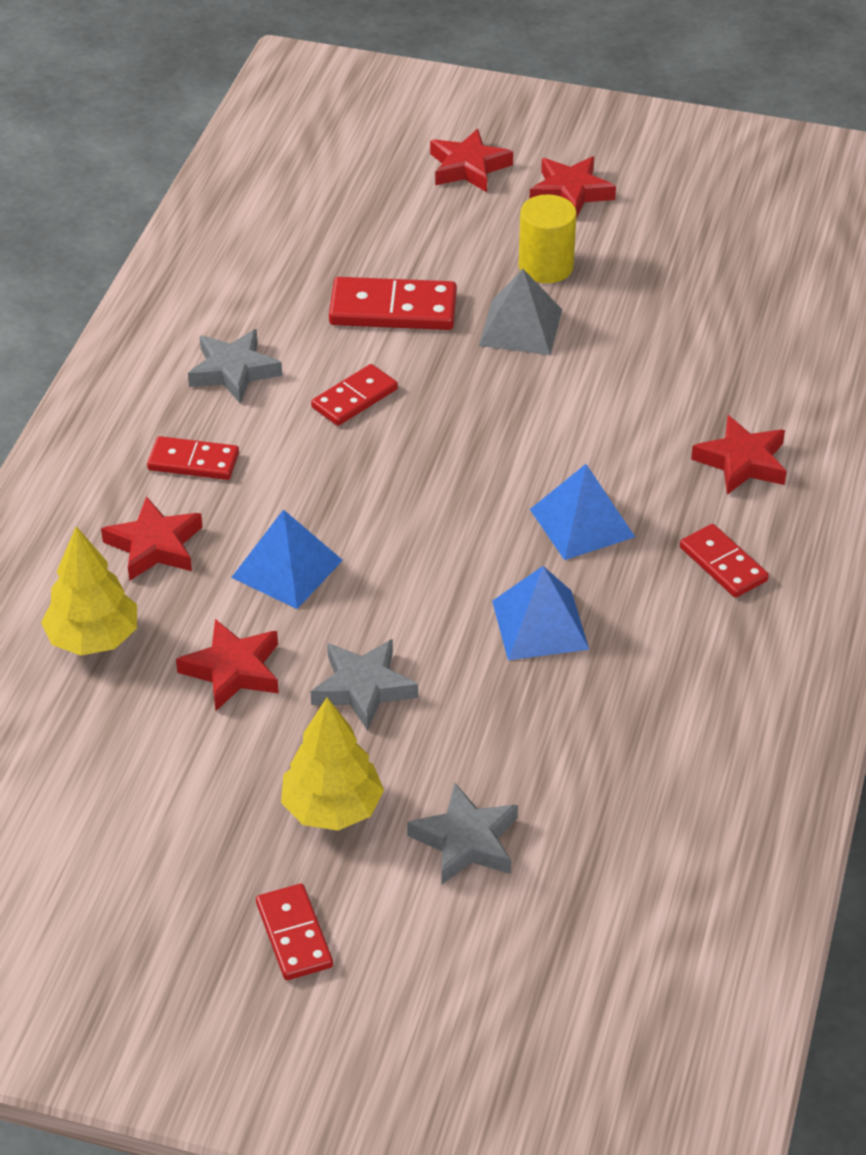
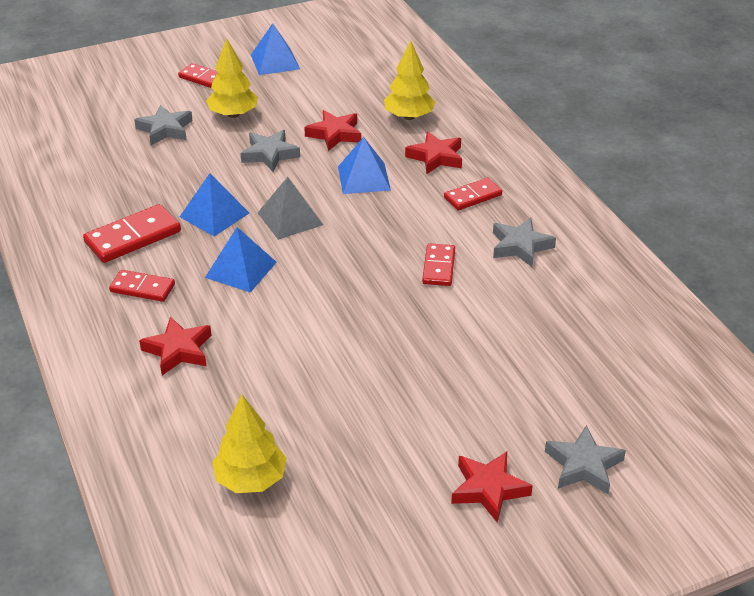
camera: 140 degrees right, 5 degrees down
red domino [329,277,457,330] -> red domino moved to [83,204,181,263]
red star [430,129,513,192] -> grey star [545,425,626,494]
grey pyramid [479,269,562,355] -> grey pyramid moved to [258,177,323,240]
yellow cylinder [519,194,577,283] -> none
none -> yellow tree [212,395,287,493]
none -> blue pyramid [251,23,300,75]

